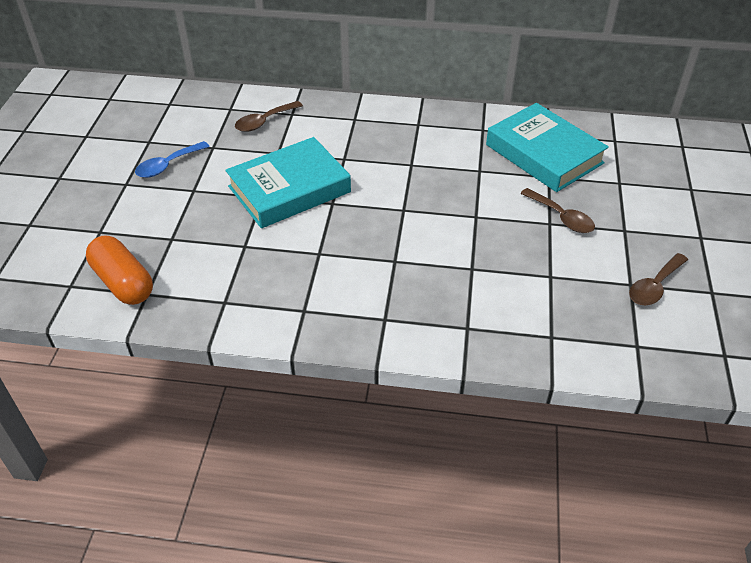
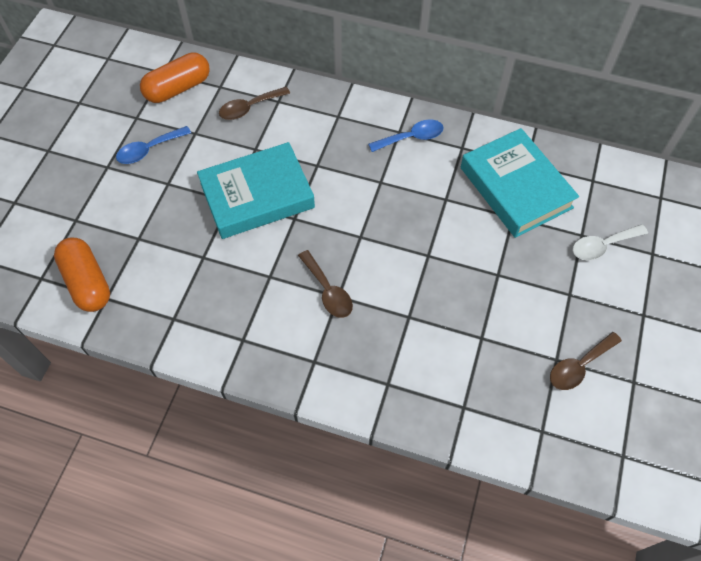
camera: 10 degrees right, 15 degrees up
brown spoon [520,188,595,233] -> brown spoon moved to [298,250,353,318]
none -> orange capsule [140,52,210,103]
none -> blue spoon [368,120,444,152]
none -> white spoon [573,224,648,260]

